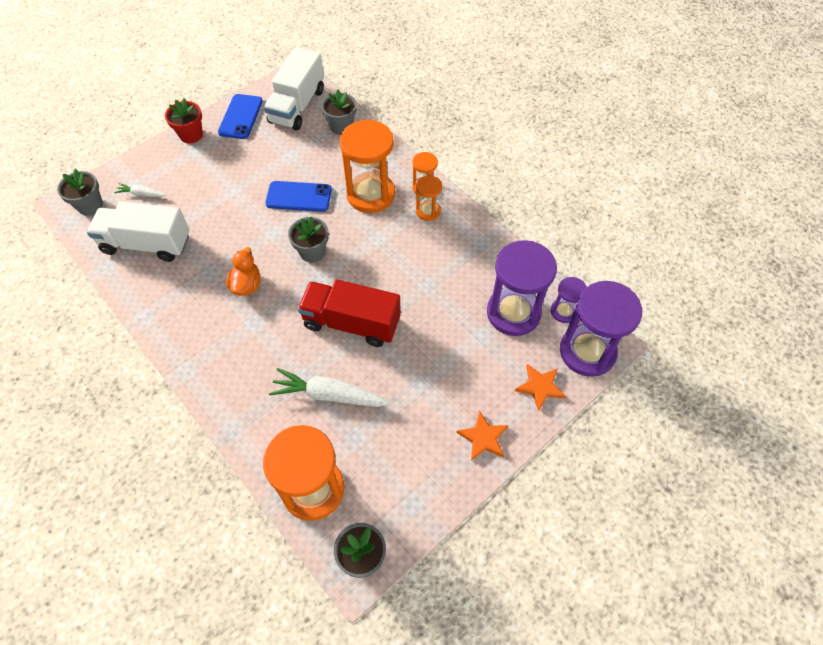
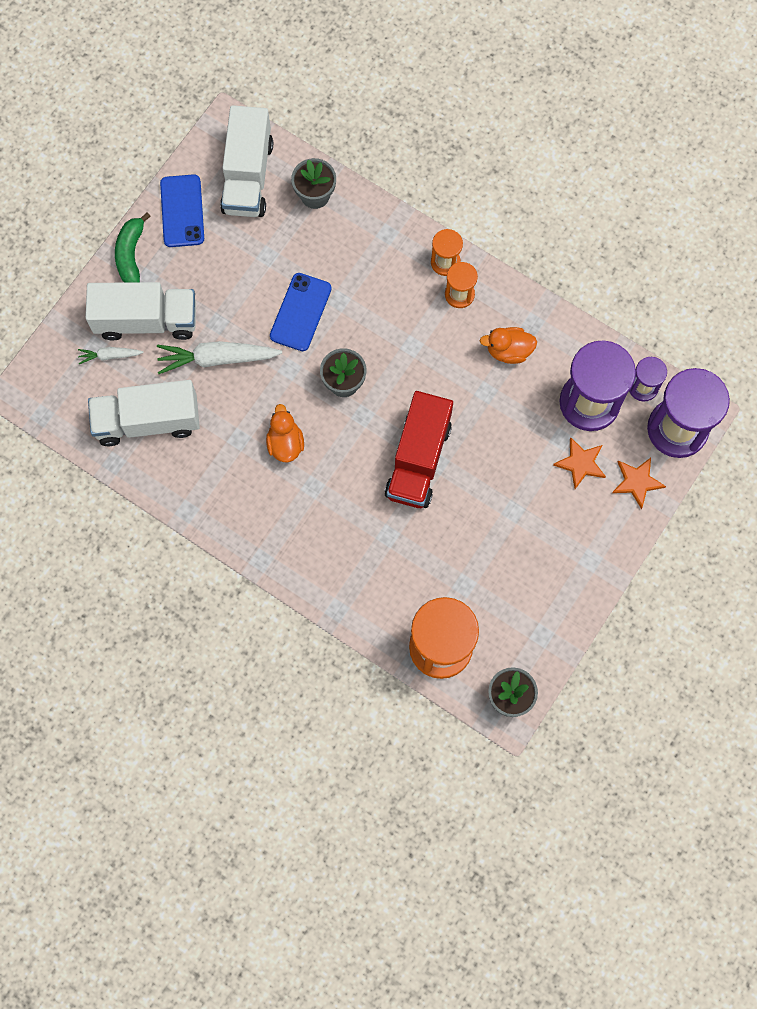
camera: 15 degrees left, 15 degrees up
grey flower pot [57,168,103,216] -> none
red flower pot [165,98,203,143] -> green banana [115,212,151,283]
blue phone [265,181,332,212] -> blue phone turned 60 degrees counterclockwise [270,273,332,351]
white carrot [269,368,391,407] -> white carrot moved to [157,341,282,374]
red truck [298,279,401,347] -> red truck turned 75 degrees counterclockwise [384,391,453,508]
orange hourglass [340,120,395,213] -> none
orange star [456,410,508,461] -> orange star moved to [553,437,606,489]
none -> white truck [85,282,196,341]
none -> orange duck [480,327,537,364]

